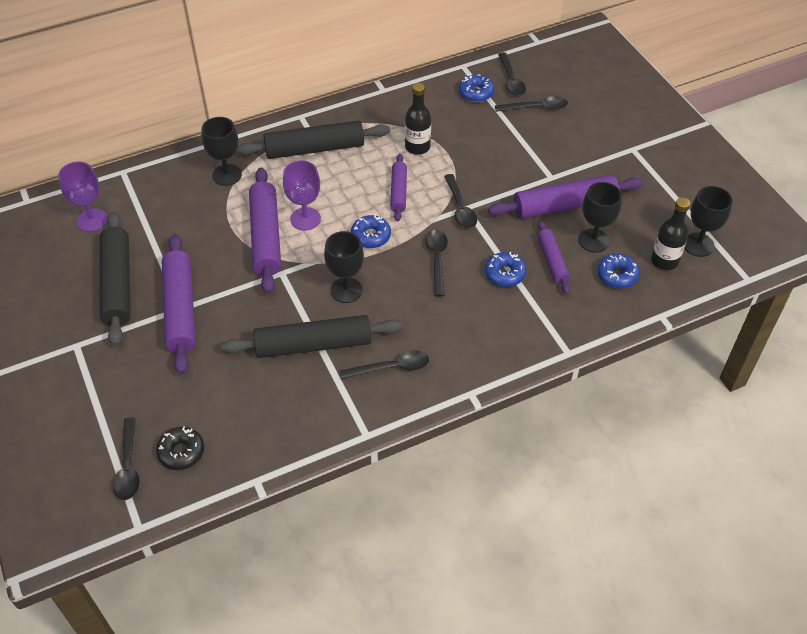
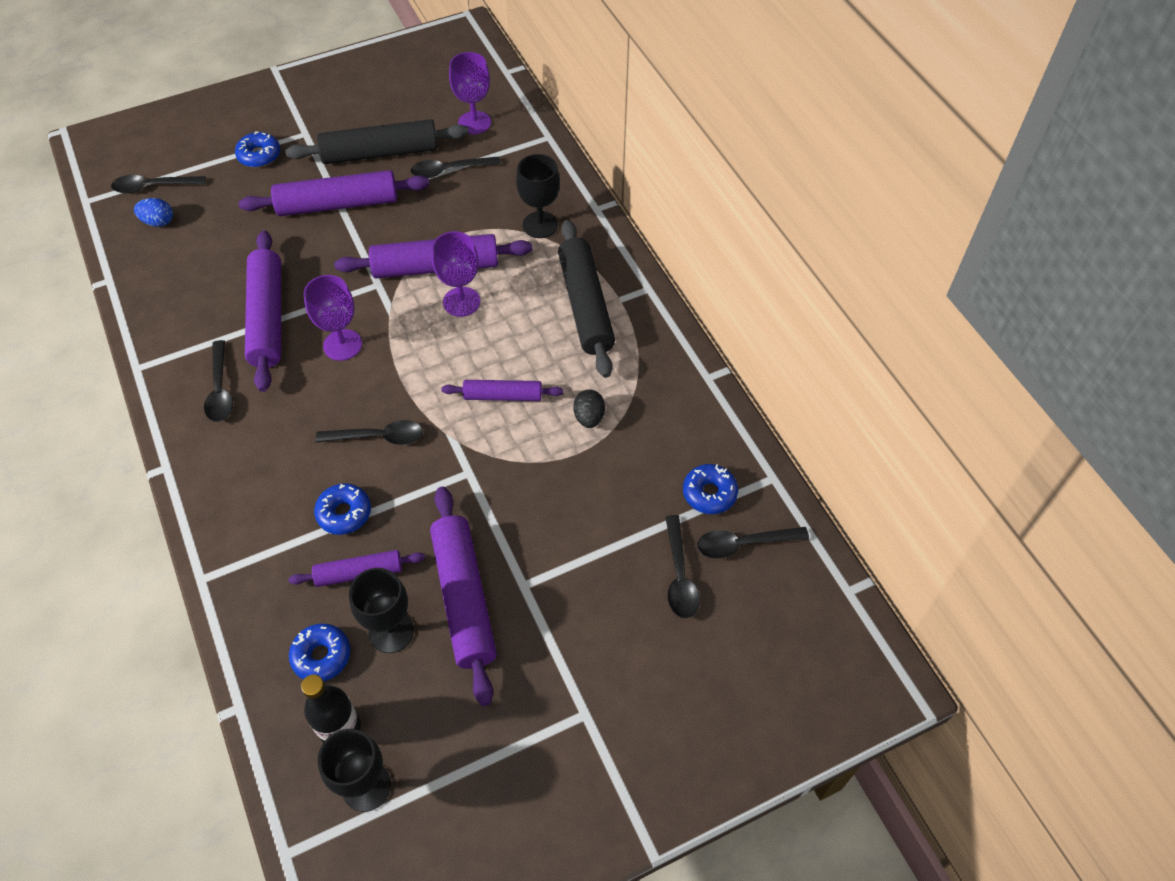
camera: 90 degrees right, 5 degrees up
black donut [156,426,204,470] -> blue egg [134,198,173,227]
black rolling pin [221,315,402,358] -> purple rolling pin [245,230,281,392]
black goblet [324,231,364,303] -> purple goblet [304,275,362,361]
blue donut [351,214,391,248] -> blue donut moved to [235,131,280,168]
black bottle [405,83,431,155] -> black egg [573,389,605,428]
black spoon [444,174,477,229] -> black spoon moved to [411,157,501,178]

